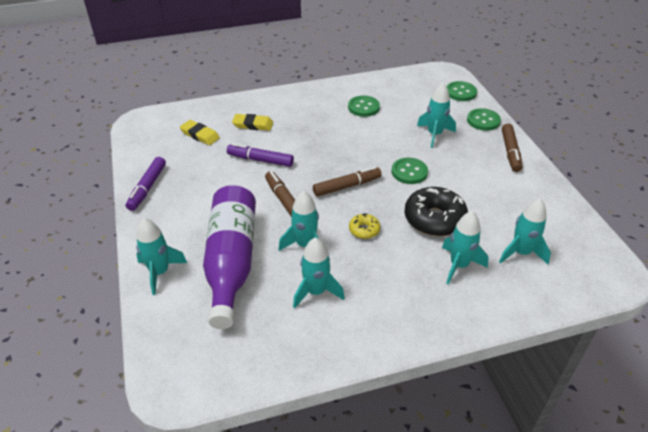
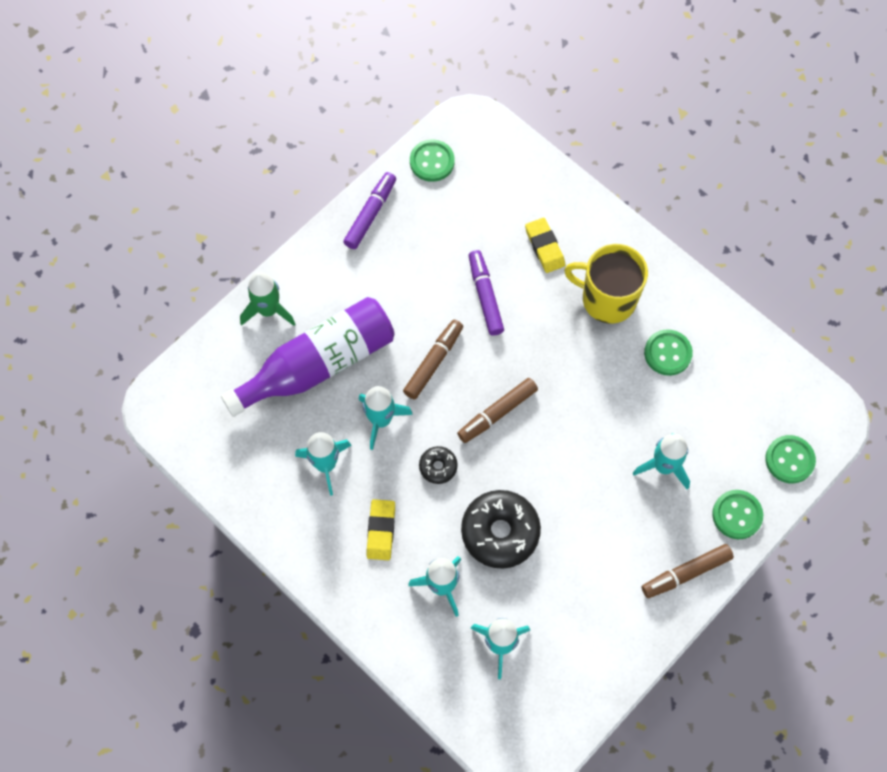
camera: 60 degrees right, 25 degrees up
purple marker [126,157,166,211] -> purple marker turned 135 degrees clockwise [343,172,396,249]
turquoise rocket [136,218,187,295] -> green rocket [240,272,295,326]
yellow eraser [180,120,220,145] -> yellow eraser moved to [367,499,395,560]
brown marker [313,167,382,197] -> brown marker turned 105 degrees clockwise [457,378,538,443]
yellow donut [349,213,380,239] -> black donut [419,446,458,484]
green button [392,158,428,184] -> green button moved to [410,140,455,182]
none -> yellow mug [564,244,648,324]

